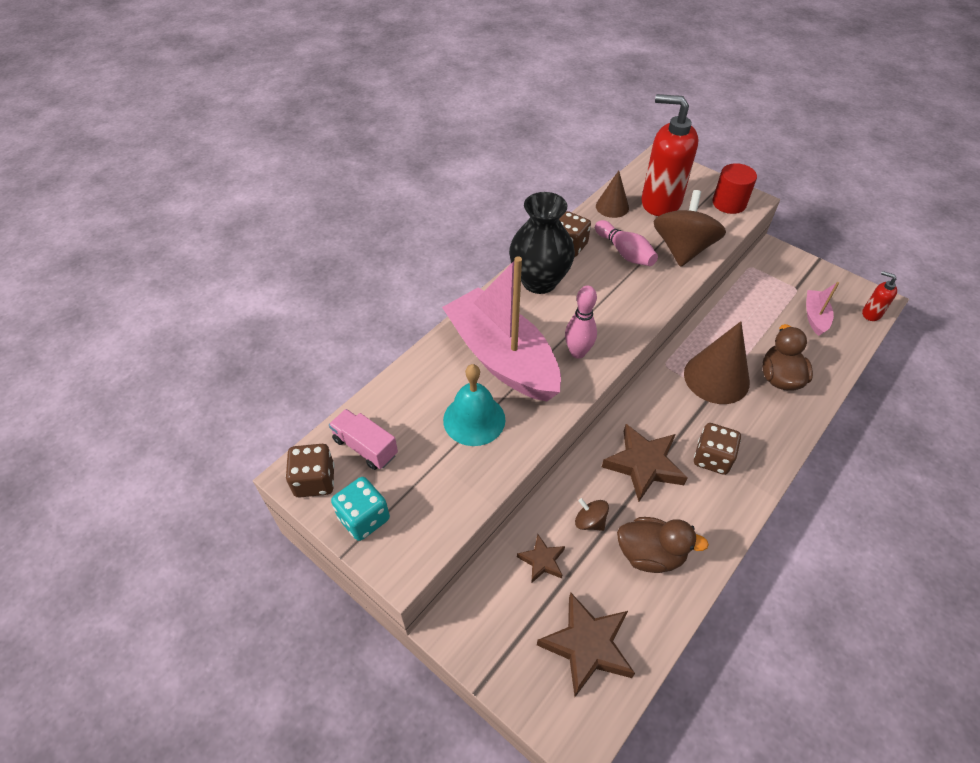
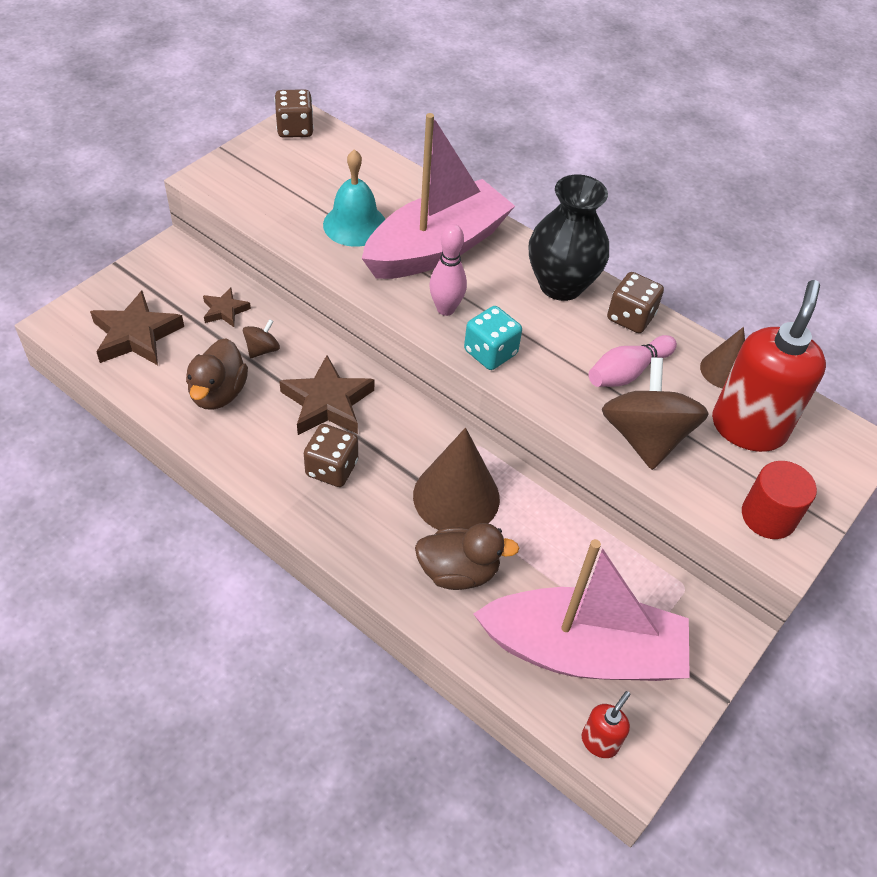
camera: 85 degrees right, 0 degrees up
pink truck [329,409,398,470] -> none
turquoise dice [331,477,390,541] -> turquoise dice moved to [464,306,522,370]
brown spinning top [653,190,726,267] -> brown spinning top turned 105 degrees counterclockwise [602,358,709,470]
pink boat [806,282,839,336] -> pink boat [473,539,690,681], size x2.32

